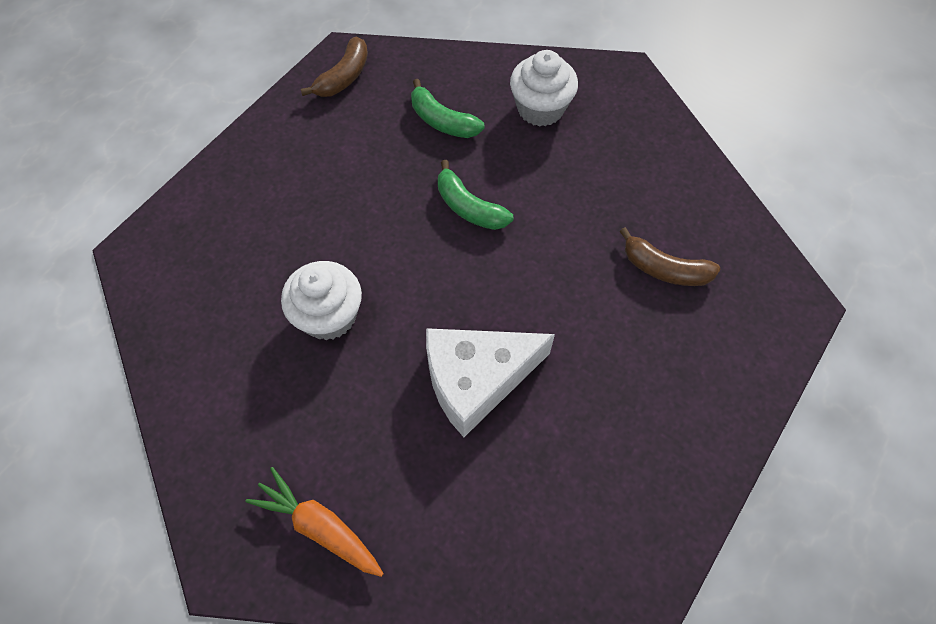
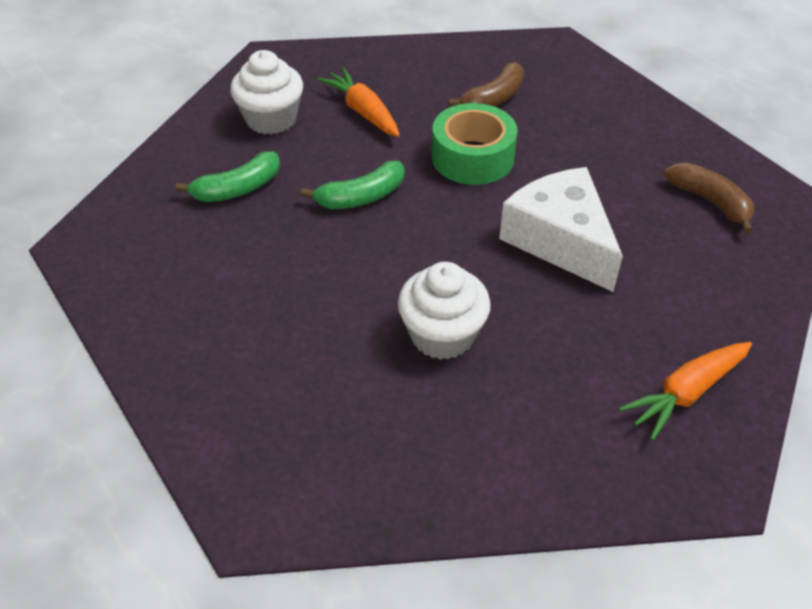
camera: 70 degrees left, 15 degrees down
brown banana [301,37,368,97] -> brown banana moved to [664,163,754,234]
white cheese [426,328,555,437] -> white cheese turned 150 degrees clockwise [499,167,623,292]
none -> orange carrot [317,68,400,137]
none -> green tape [432,103,518,185]

